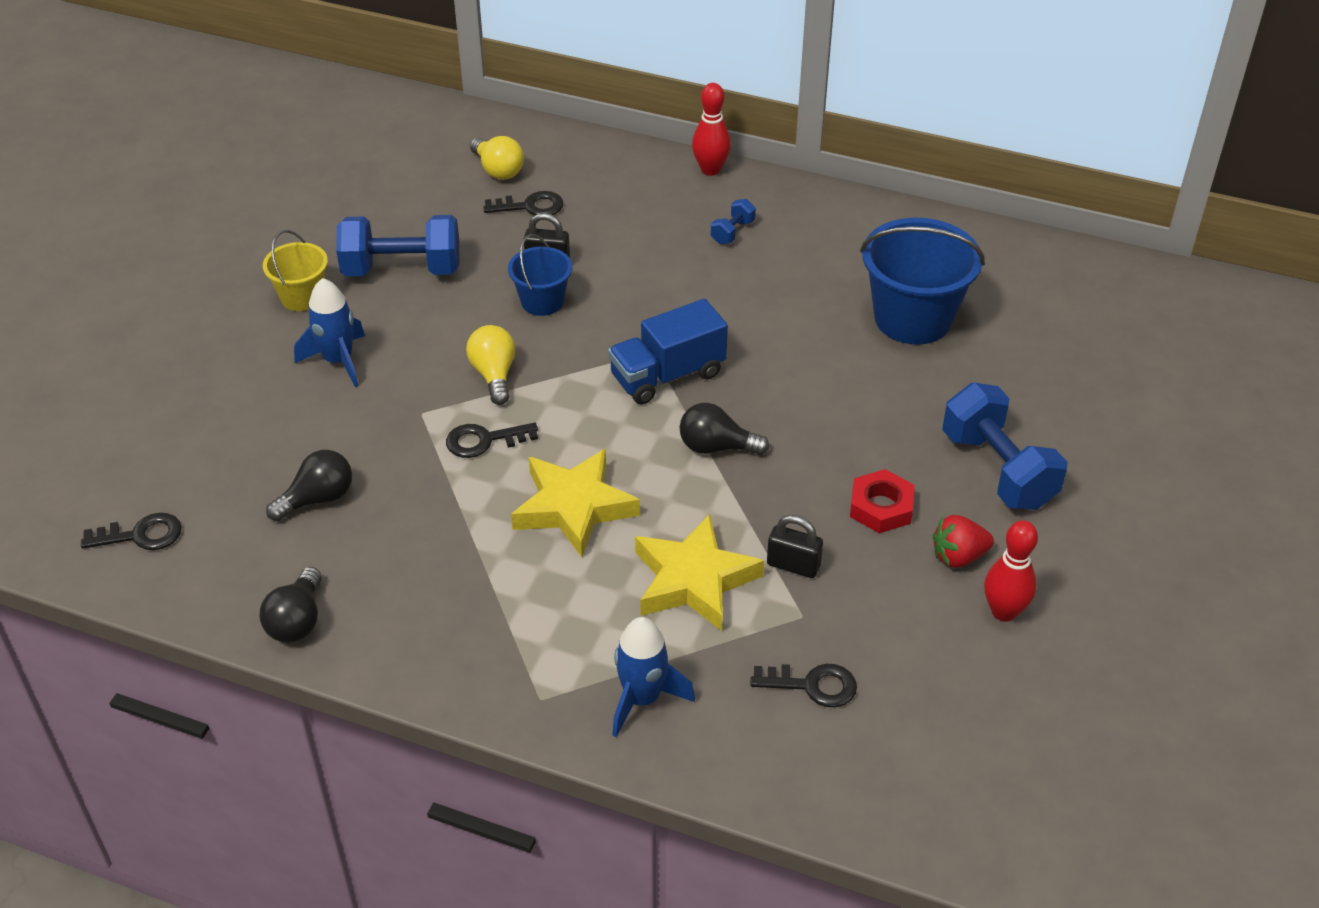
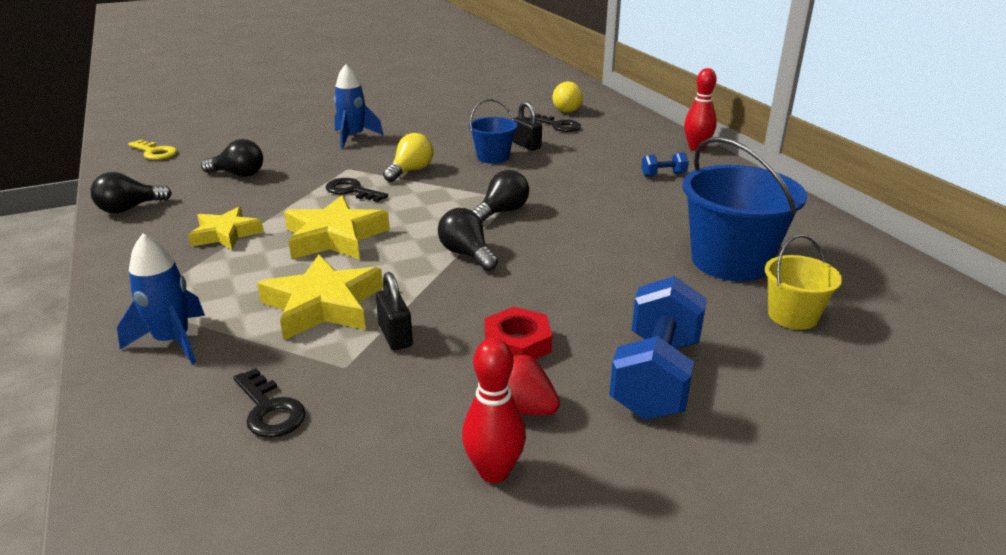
camera: 45 degrees right, 15 degrees down
black key [81,513,182,550] -> yellow key [128,140,177,160]
yellow bucket [263,230,328,311] -> yellow bucket moved to [765,234,842,330]
blue dumbbell [336,215,459,276] -> none
blue truck [608,299,728,404] -> black light bulb [471,170,529,222]
none -> yellow star [188,207,264,250]

